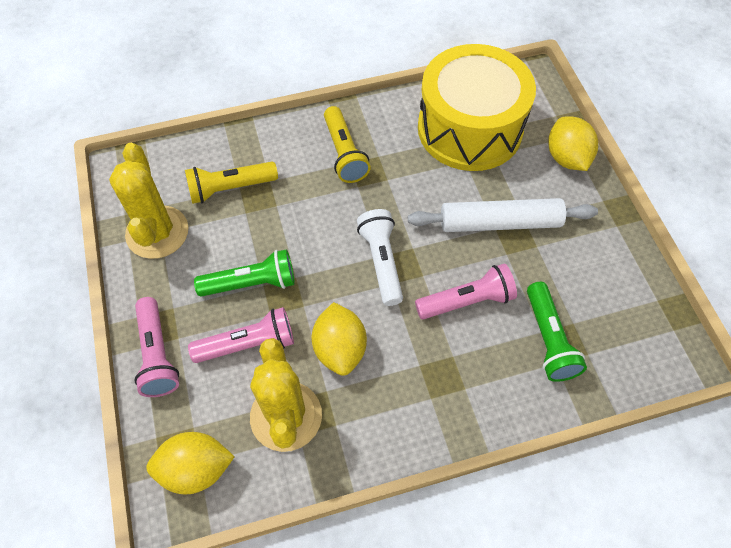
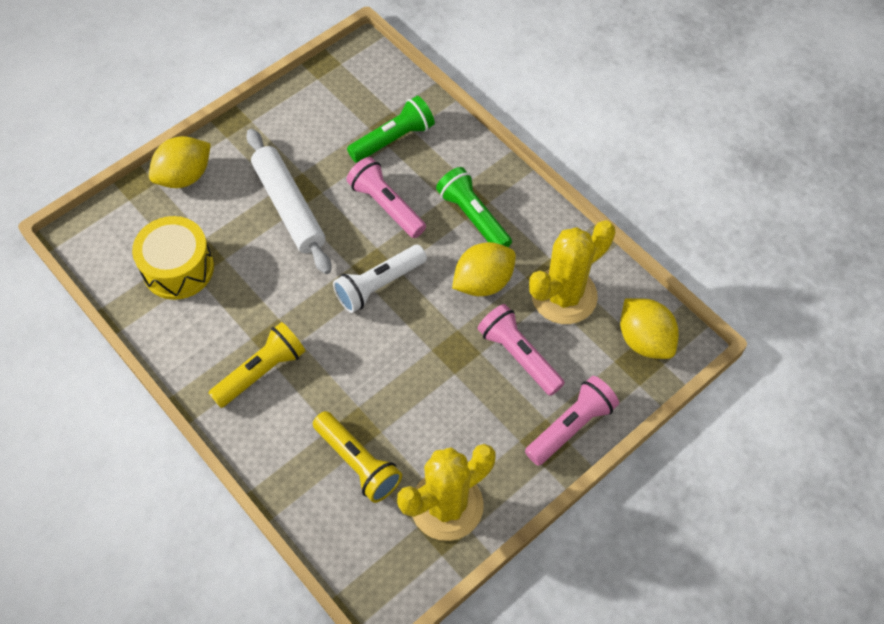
camera: 115 degrees left, 0 degrees up
green flashlight [194,249,295,297] -> green flashlight moved to [436,167,512,247]
yellow drum [418,44,536,171] -> yellow drum [132,216,214,300], size x0.59

